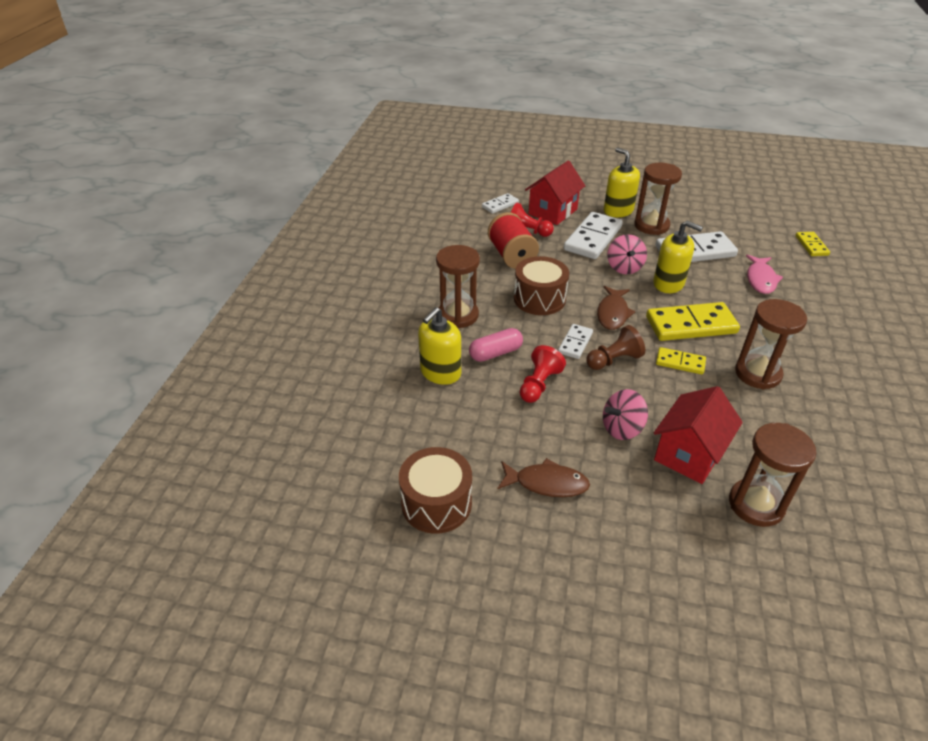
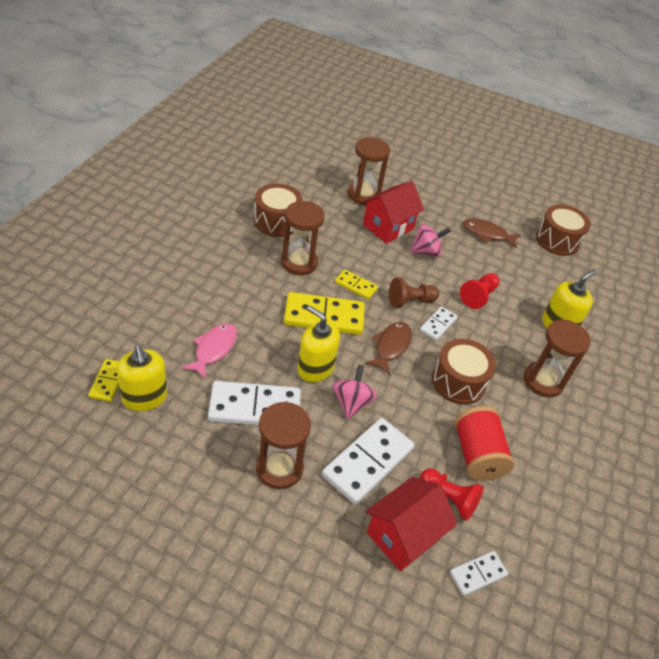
camera: 175 degrees left, 5 degrees up
pink capsule [469,328,523,362] -> none
yellow soap dispenser [604,148,640,217] -> yellow soap dispenser moved to [116,345,167,411]
none -> brown drum [254,184,303,237]

